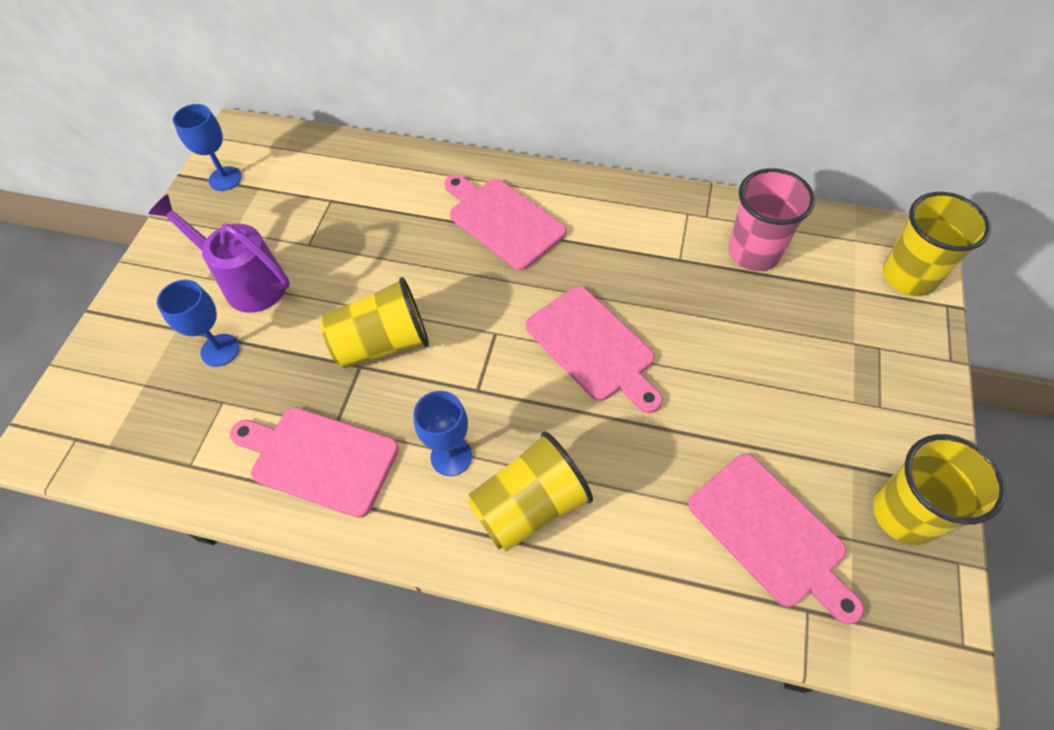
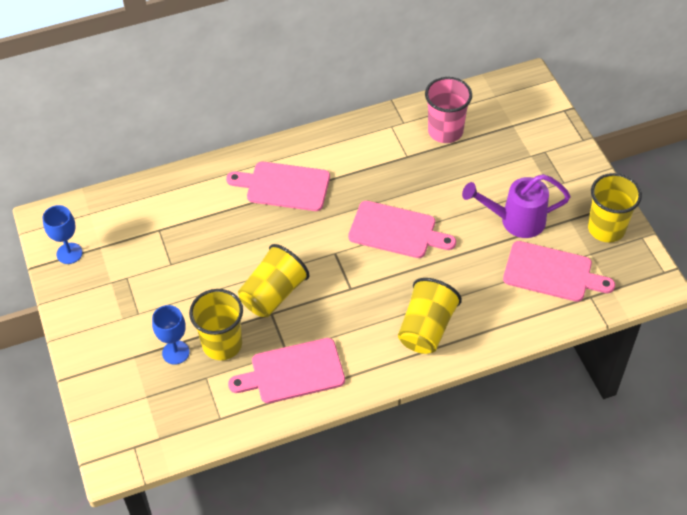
camera: 35 degrees left, 5 degrees down
purple watering can [149,194,290,313] -> purple watering can moved to [462,174,570,238]
blue goblet [413,391,472,476] -> none
yellow cup [883,192,991,296] -> yellow cup moved to [189,289,243,360]

